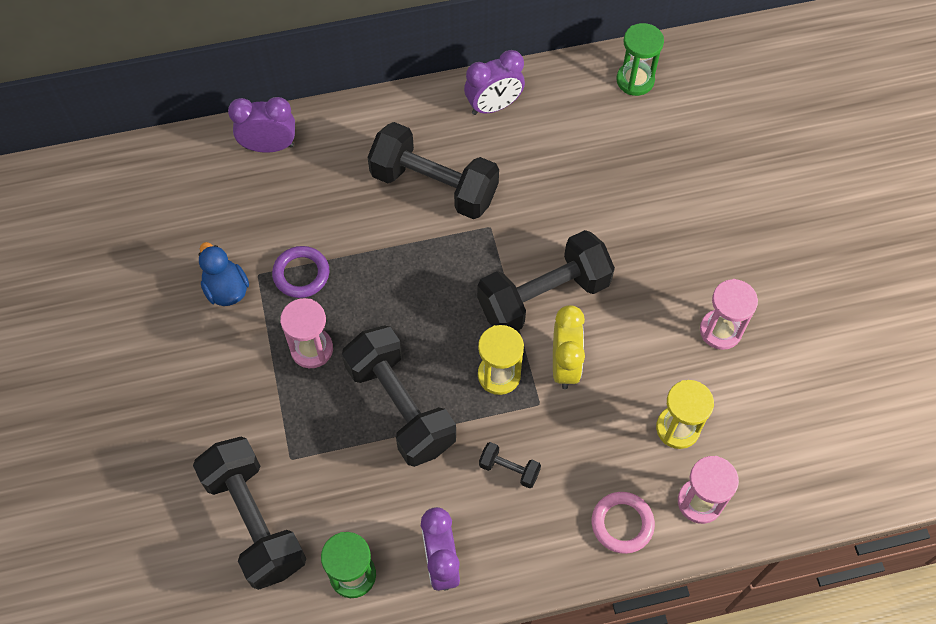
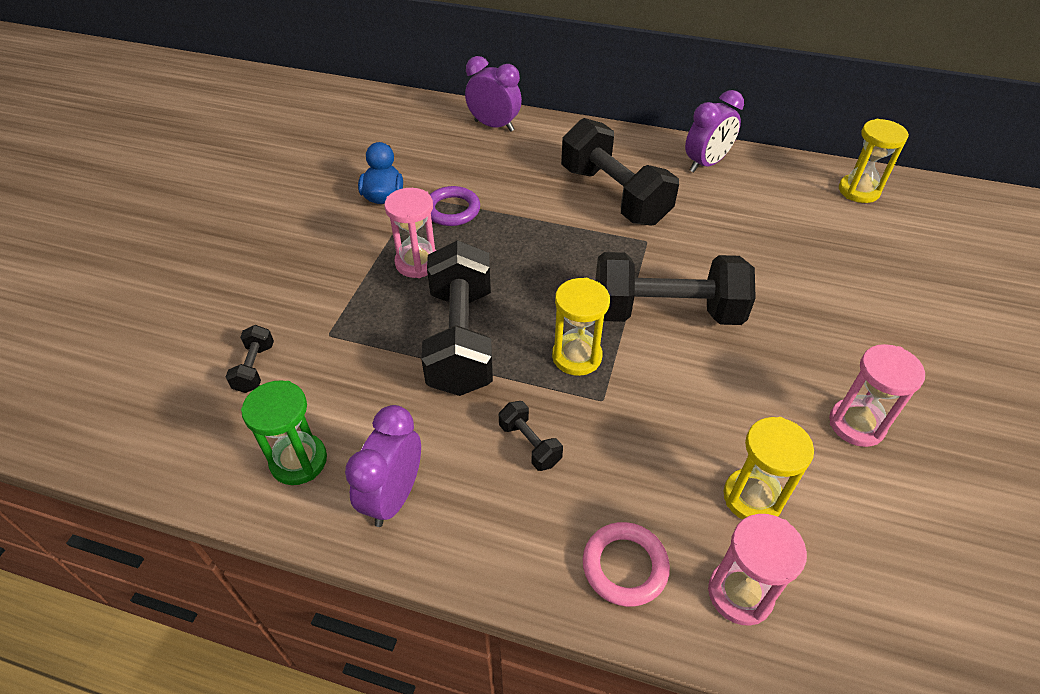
camera: 30 degrees right, 15 degrees down
black dumbbell [193,437,306,590] -> black dumbbell [226,325,274,393], size x0.42
purple clock [464,50,525,115] -> purple clock turned 45 degrees counterclockwise [685,90,744,172]
yellow clock [553,305,585,389] -> none
green hourglass [616,23,664,96] -> yellow hourglass [839,119,909,203]

